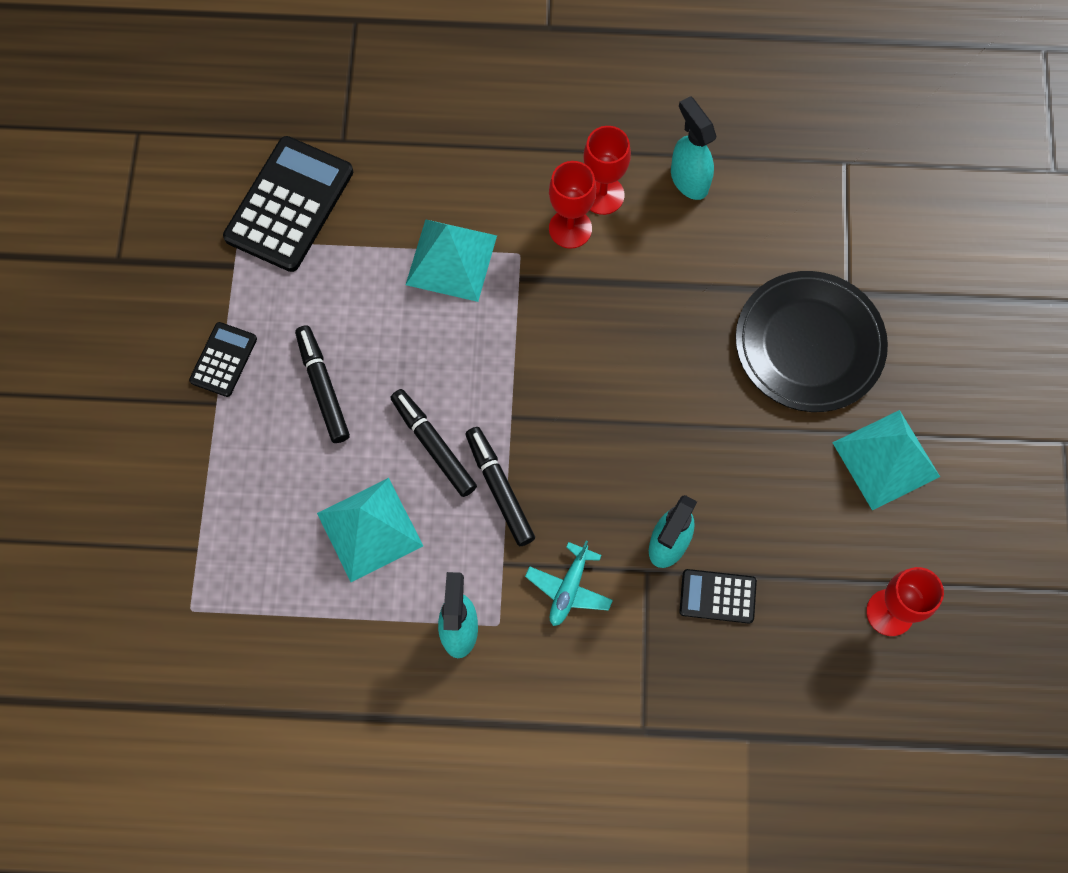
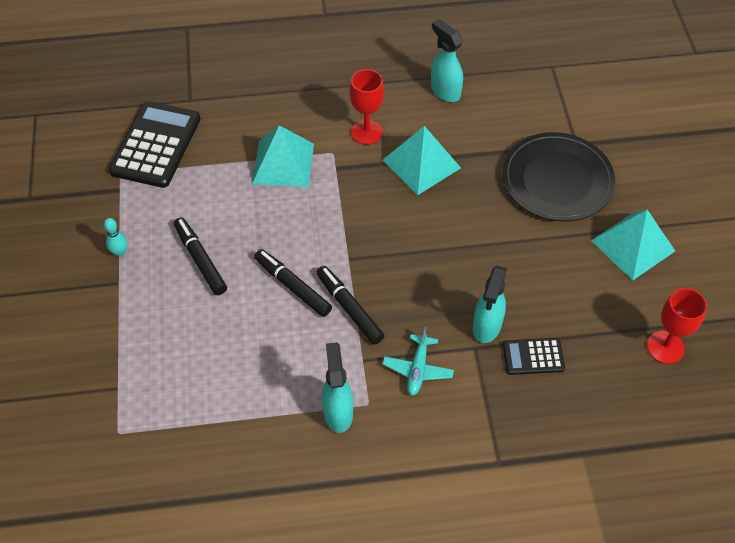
camera: 10 degrees left, 15 degrees down
black calculator [189,322,257,397] -> turquoise bowling pin [104,218,128,257]
turquoise pyramid [317,478,423,582] -> turquoise pyramid moved to [383,126,461,195]
red goblet [583,126,631,215] -> none

